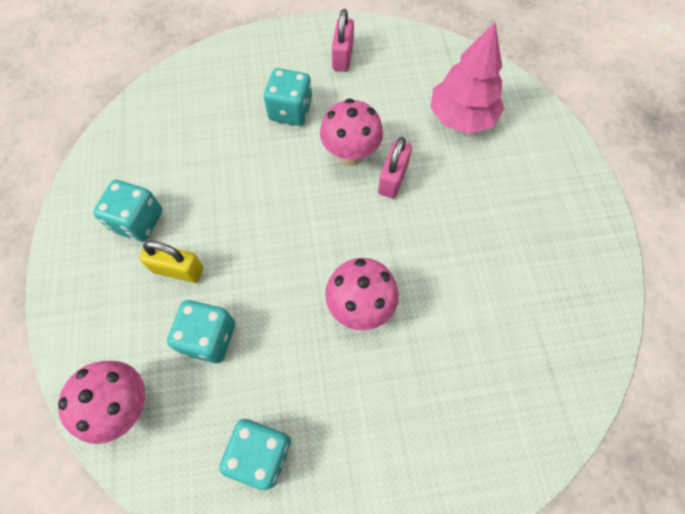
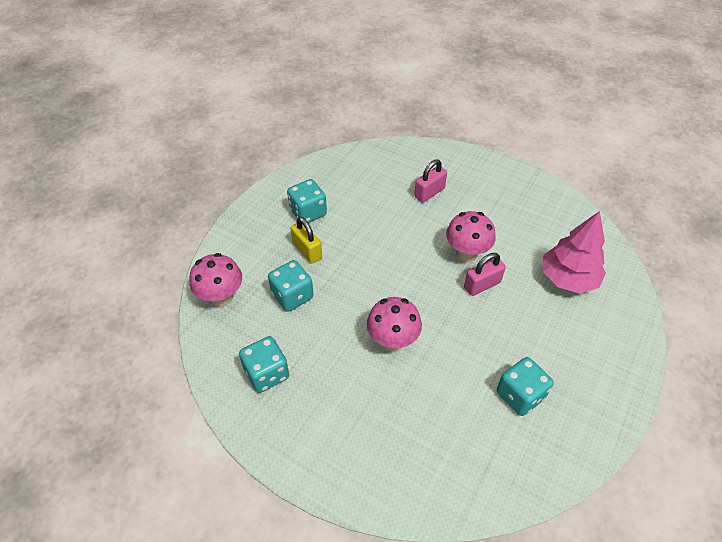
camera: 40 degrees right, 15 degrees down
turquoise dice [264,68,312,126] -> turquoise dice moved to [497,357,554,416]
pink padlock [332,9,354,72] -> pink padlock moved to [414,159,447,203]

